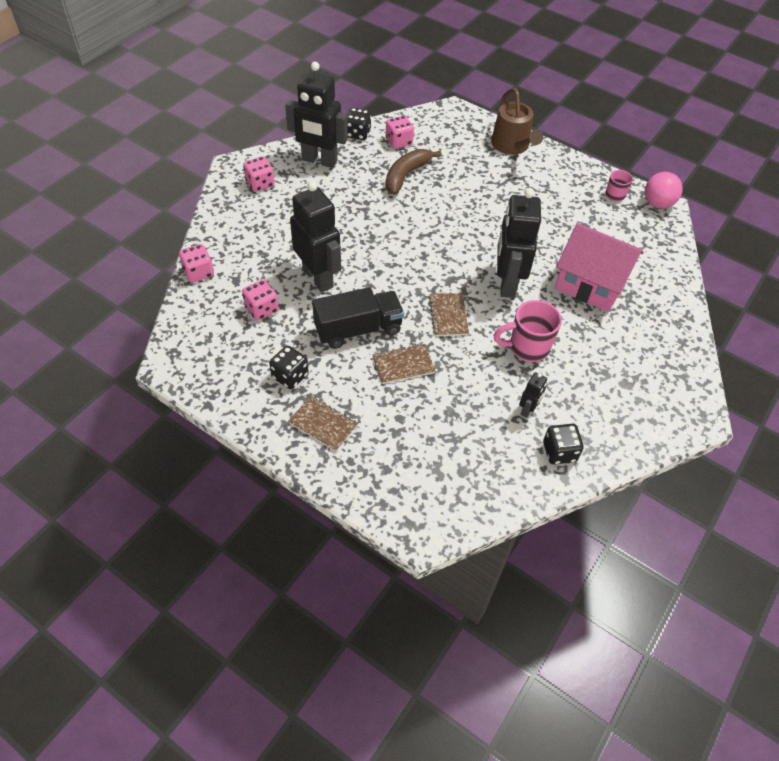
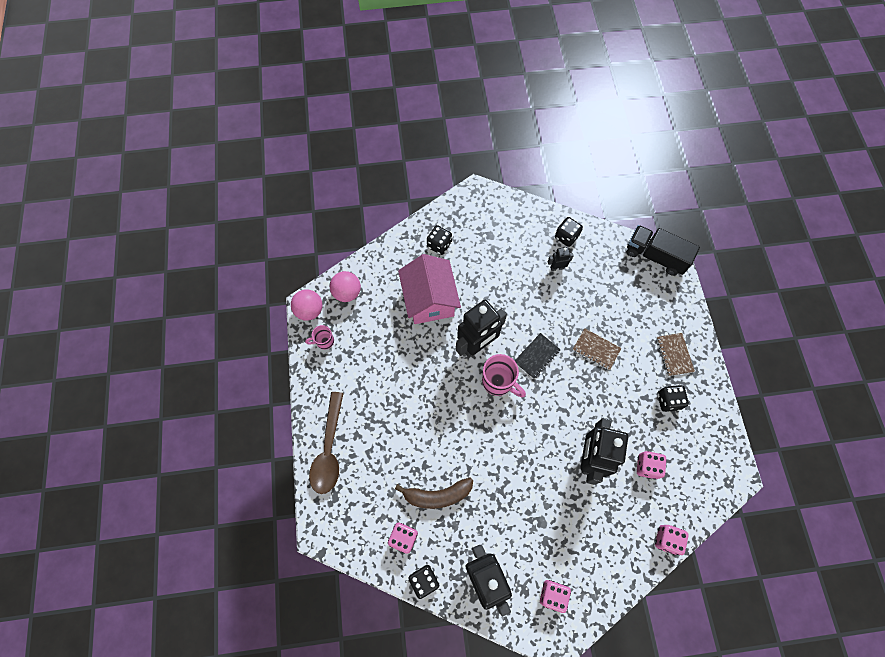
camera: 130 degrees left, 15 degrees up
black truck [312,287,404,349] -> black truck moved to [627,225,700,276]
brown notebook [429,293,469,336] -> black notebook [515,333,560,379]
brown watering can [491,88,543,155] -> brown spoon [309,392,344,494]
pink mug [493,300,562,362] -> pink mug moved to [482,354,526,397]
none -> pink ball [330,271,361,302]
none -> black dice [427,225,452,255]

